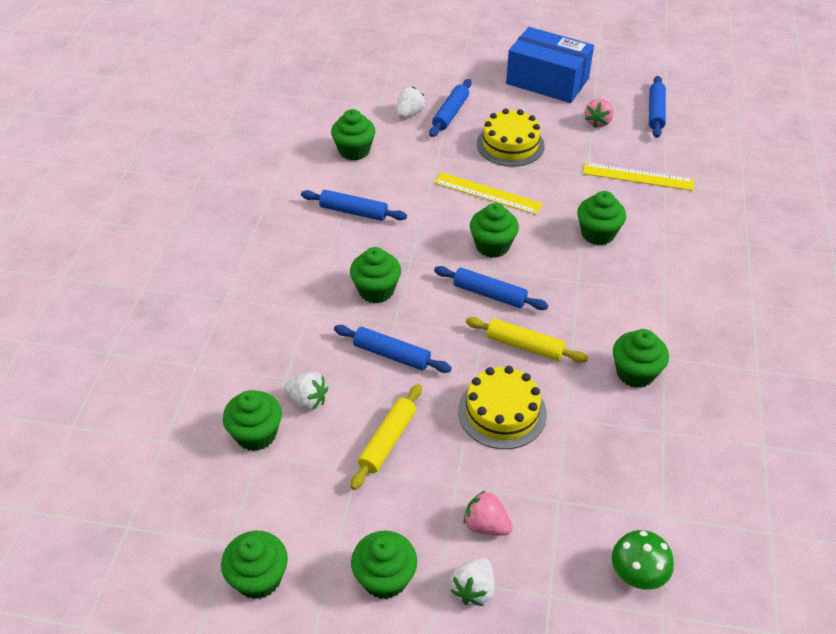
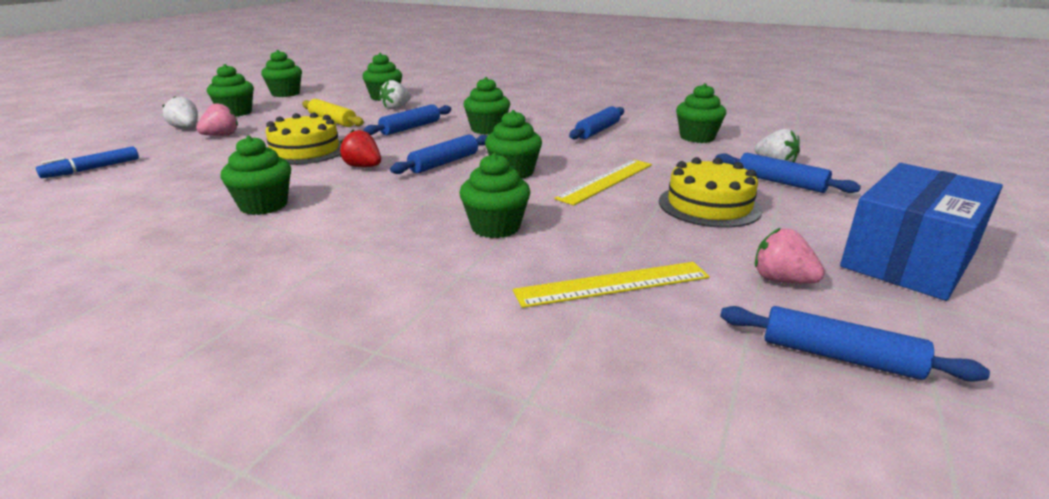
camera: 105 degrees right, 20 degrees down
yellow rolling pin [466,317,588,363] -> red strawberry [340,129,381,167]
yellow ruler [583,162,694,191] -> yellow ruler turned 45 degrees clockwise [513,262,710,308]
green mushroom [612,530,674,590] -> blue marker [36,146,139,178]

